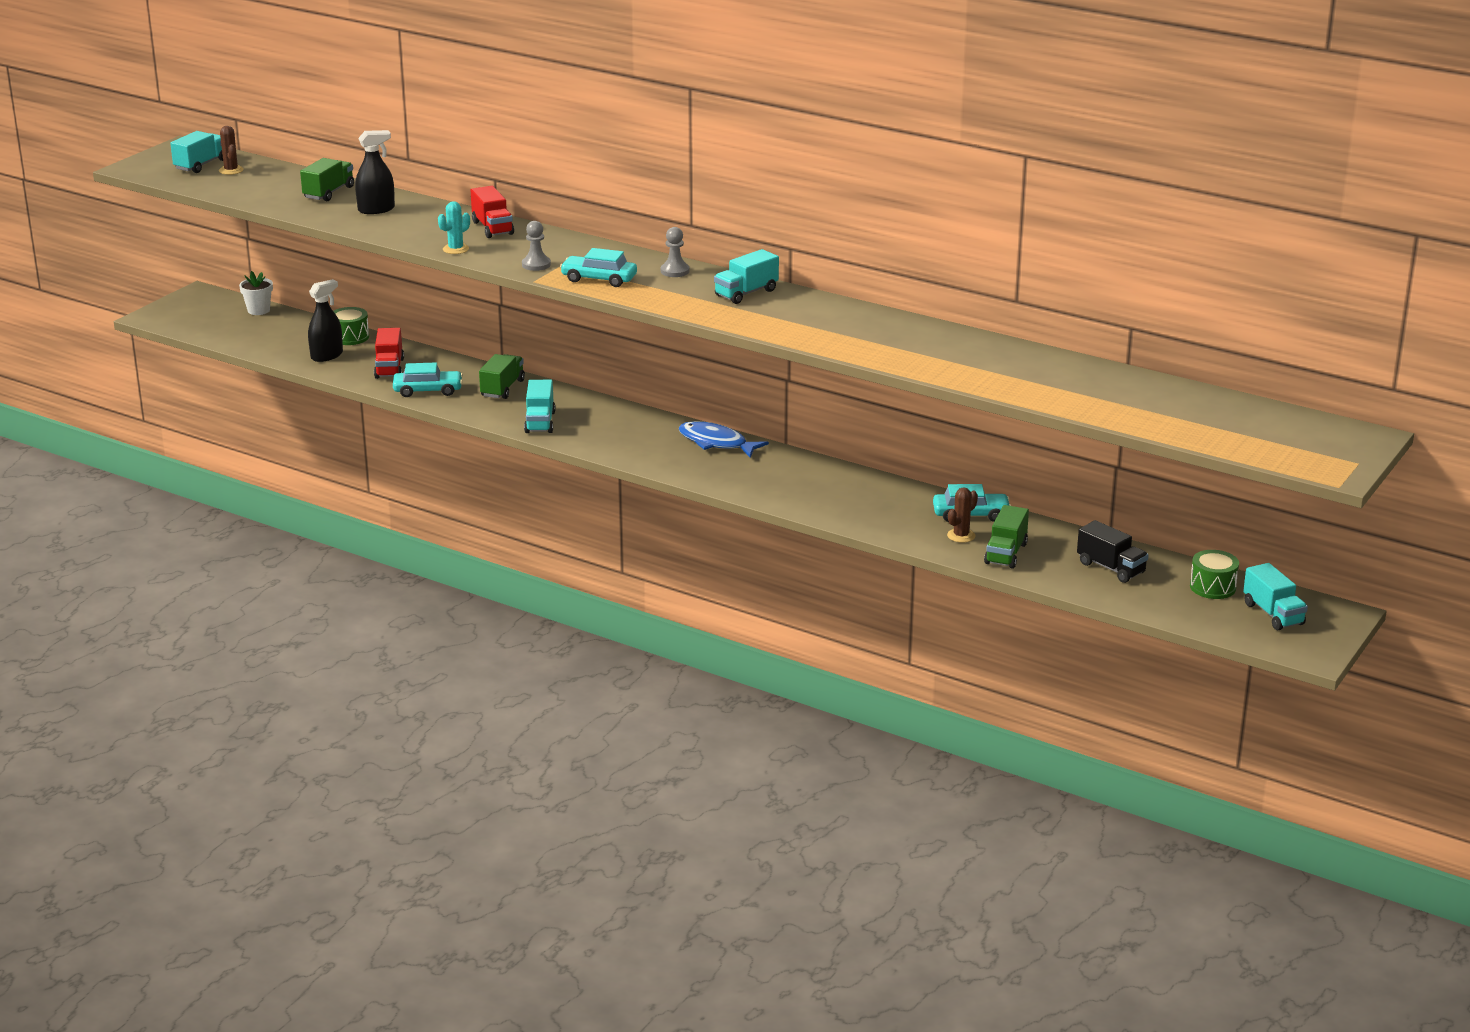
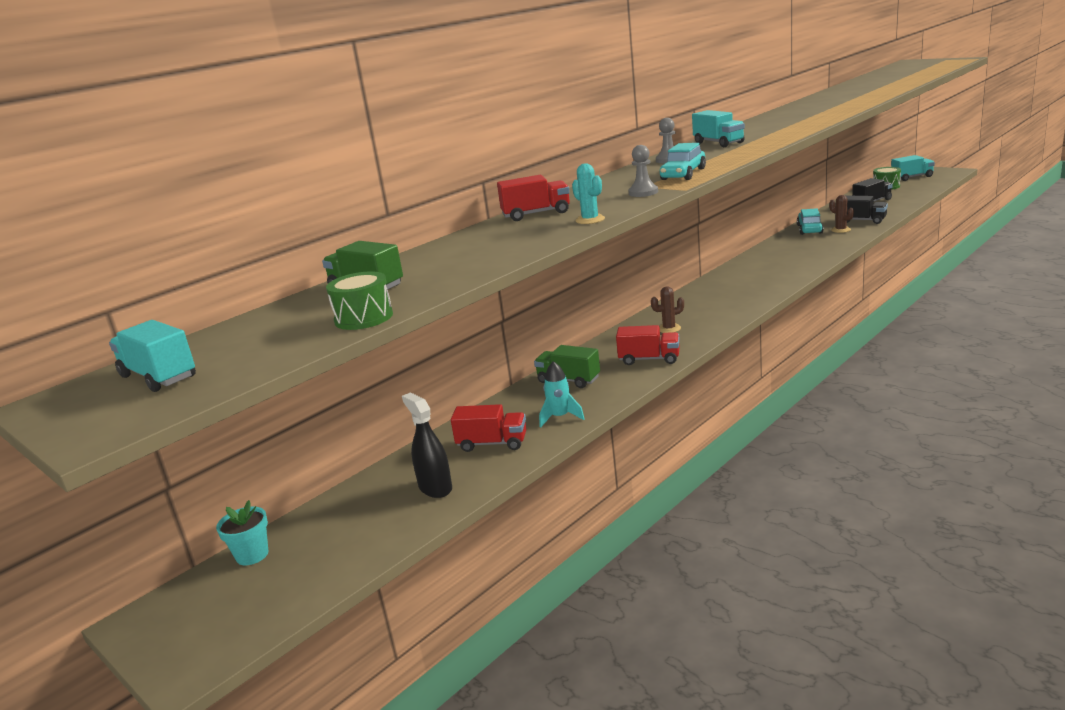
camera: 75 degrees left, 5 degrees down
brown cactus [219,126,243,175] -> brown cactus moved to [651,286,684,333]
white flower pot [239,271,273,315] -> turquoise flower pot [216,500,268,566]
green drum [333,307,369,345] -> green drum moved to [326,271,393,330]
black spray bottle [355,130,395,214] -> none
turquoise car [393,362,463,397] -> turquoise rocket [539,361,585,428]
turquoise truck [524,380,555,433] -> red truck [616,325,679,365]
blue fish [679,421,769,457] -> none
green truck [984,505,1029,569] -> black truck [844,195,888,224]

